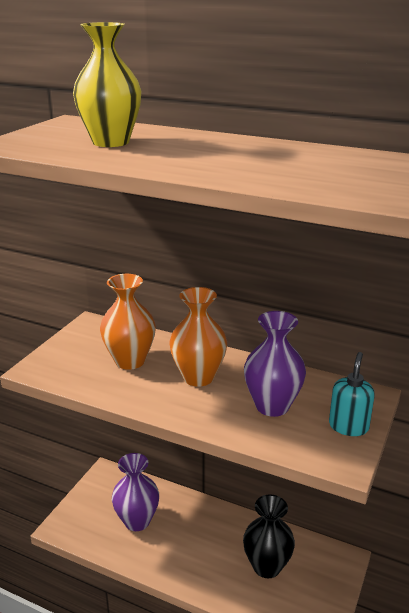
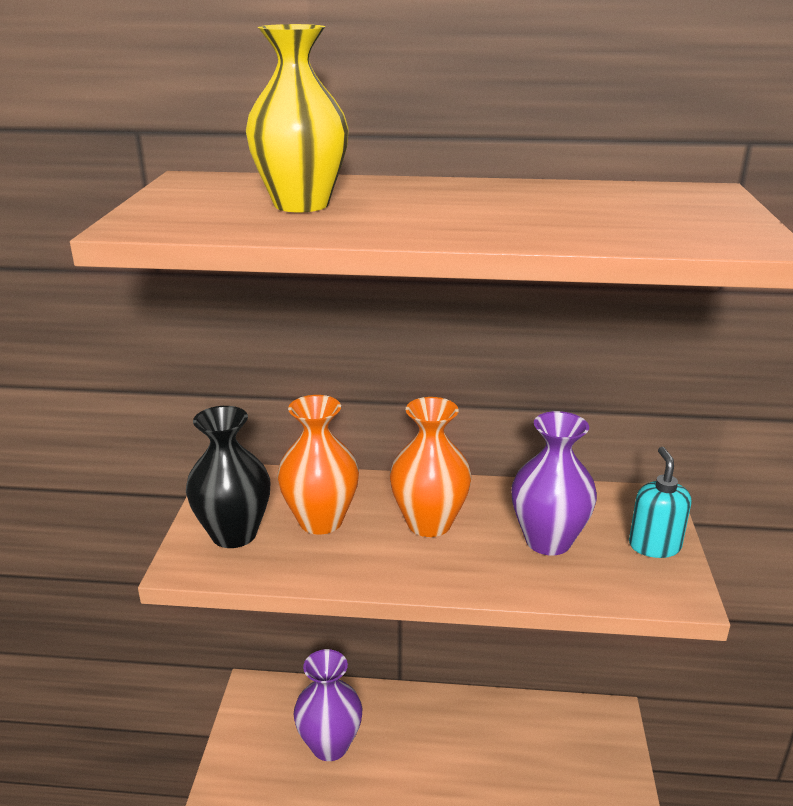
camera: 20 degrees left, 0 degrees up
black vase [243,494,295,578] -> black vase moved to [186,406,271,548]

